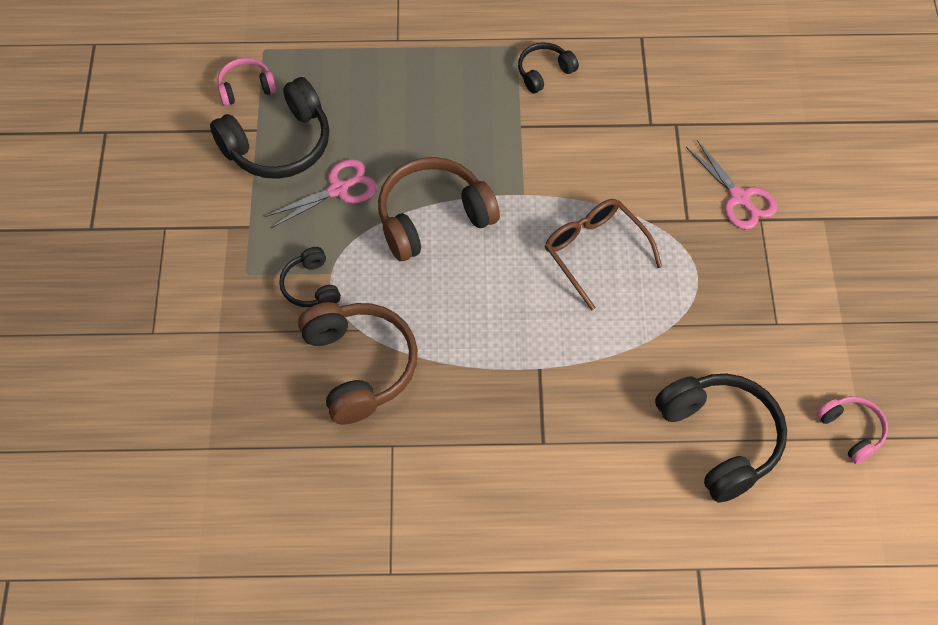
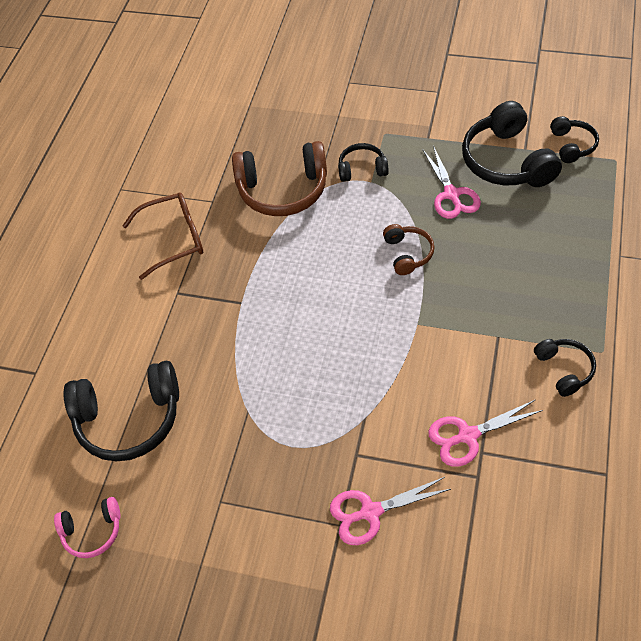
camera: 110 degrees right, 5 degrees down
pink headphones [218,58,277,106] -> black headphones [550,116,599,163]
brown headphones [378,157,500,261] -> brown headphones [383,224,435,275], size x0.53
brown glasses [545,199,662,311] -> brown glasses moved to [122,192,203,280]
none -> pink scissors [428,399,543,467]

